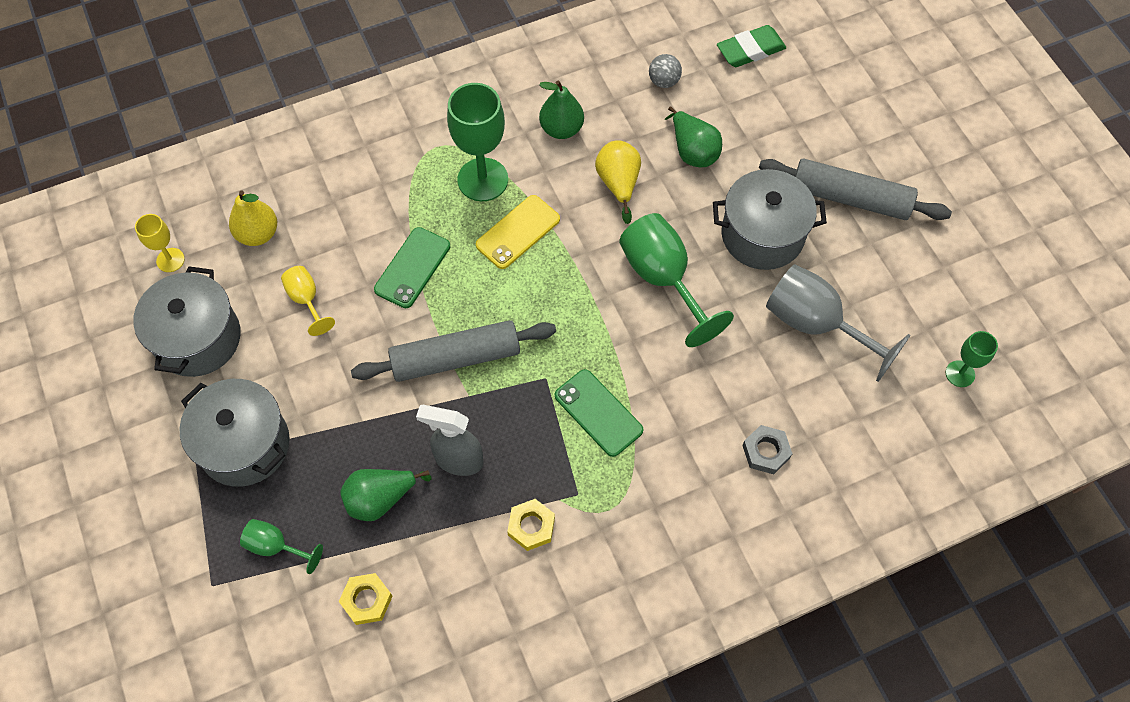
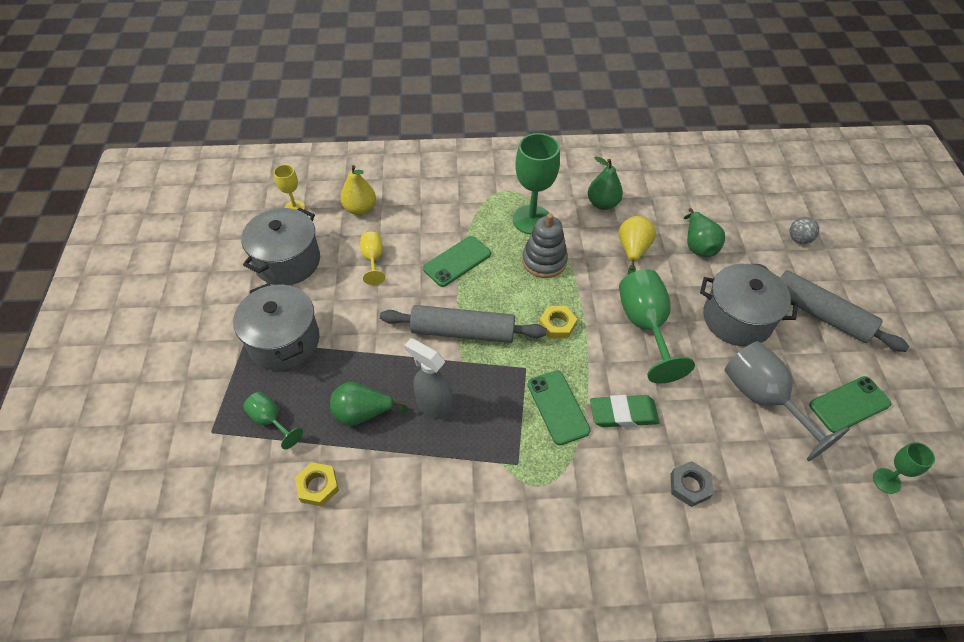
camera: 20 degrees right, 10 degrees down
yellow phone [476,195,560,269] -> grey stacking toy [522,213,568,278]
yellow nut [507,499,555,551] -> yellow nut moved to [539,306,577,339]
grey ball [649,54,682,88] -> grey ball moved to [789,217,819,244]
green eraser [717,25,786,67] -> green eraser moved to [590,395,660,427]
none -> green phone [809,376,891,433]

